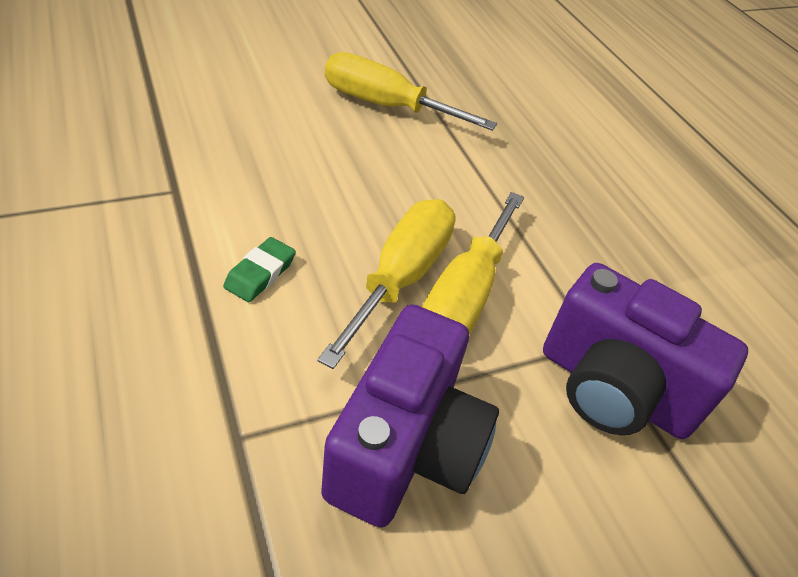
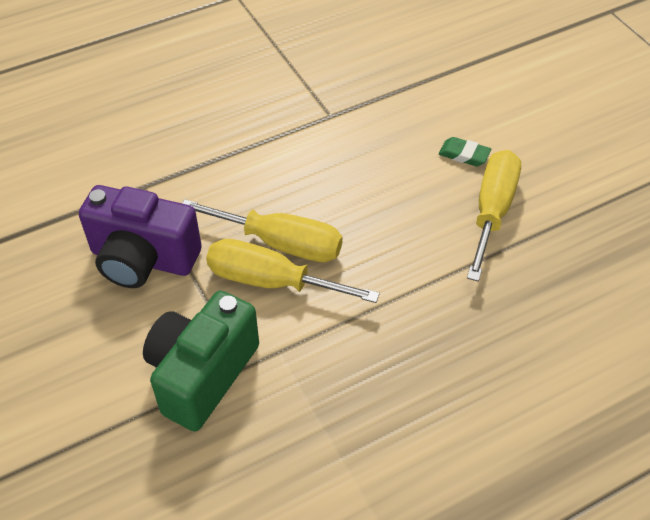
camera: 90 degrees right, 5 degrees up
green eraser [223,237,296,302] -> green eraser moved to [439,137,491,166]
purple camera [543,263,748,439] -> green camera [143,291,259,432]

